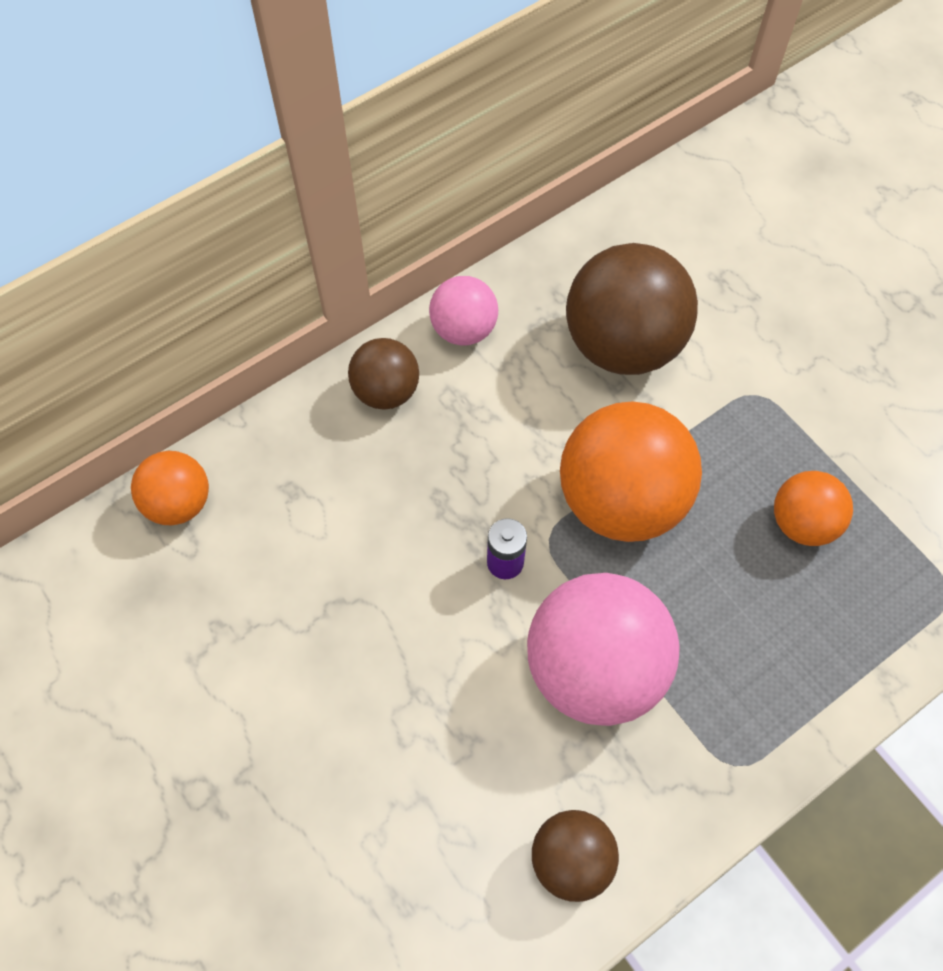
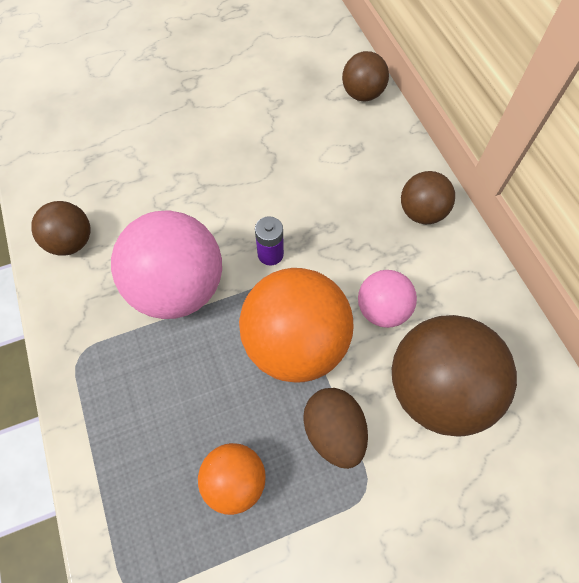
camera: 105 degrees right, 0 degrees up
orange ball [131,451,209,525] -> brown ball [342,51,389,101]
pink ball [429,276,498,346] -> pink ball moved to [358,270,417,328]
none -> brown egg [303,388,368,469]

